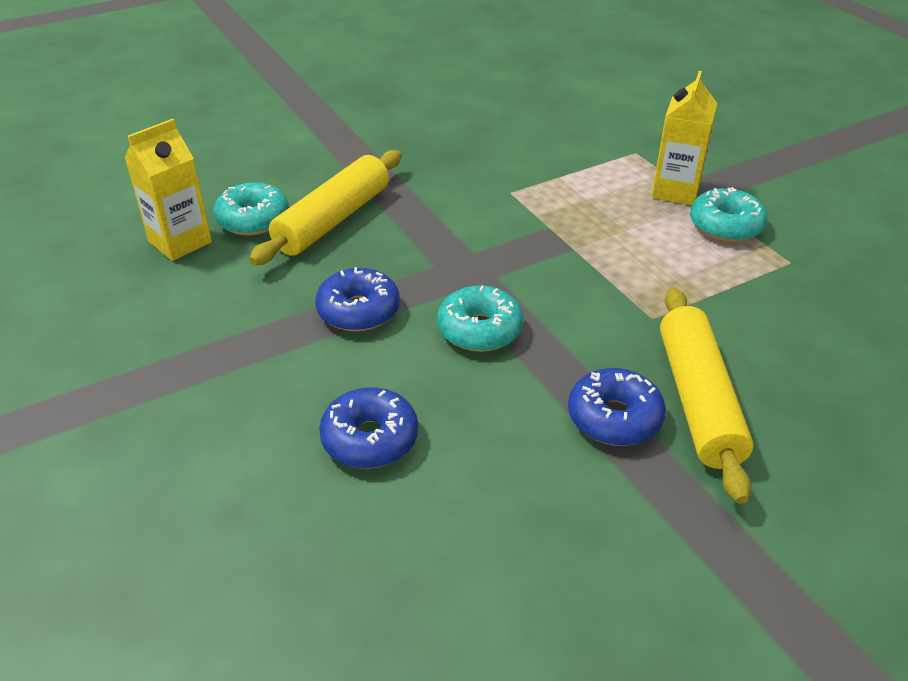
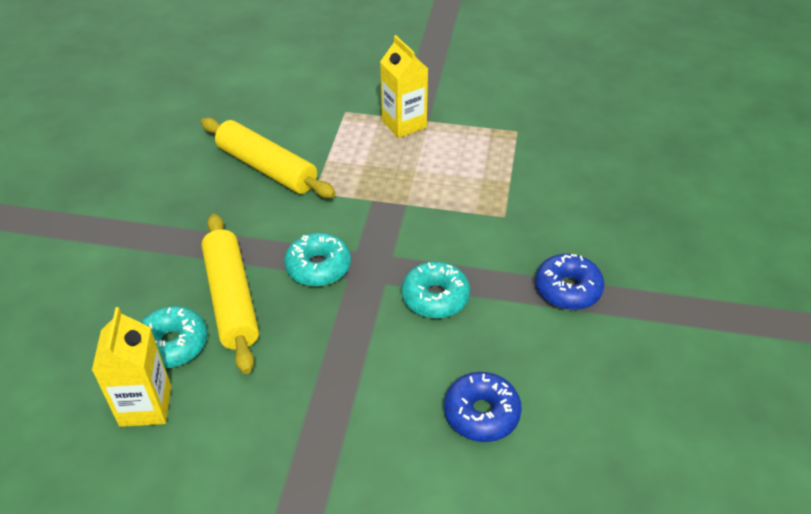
camera: 50 degrees left, 5 degrees up
blue donut [315,267,400,331] -> none
yellow rolling pin [660,287,753,504] -> yellow rolling pin moved to [201,118,336,198]
turquoise donut [690,187,768,242] -> turquoise donut moved to [284,233,351,287]

